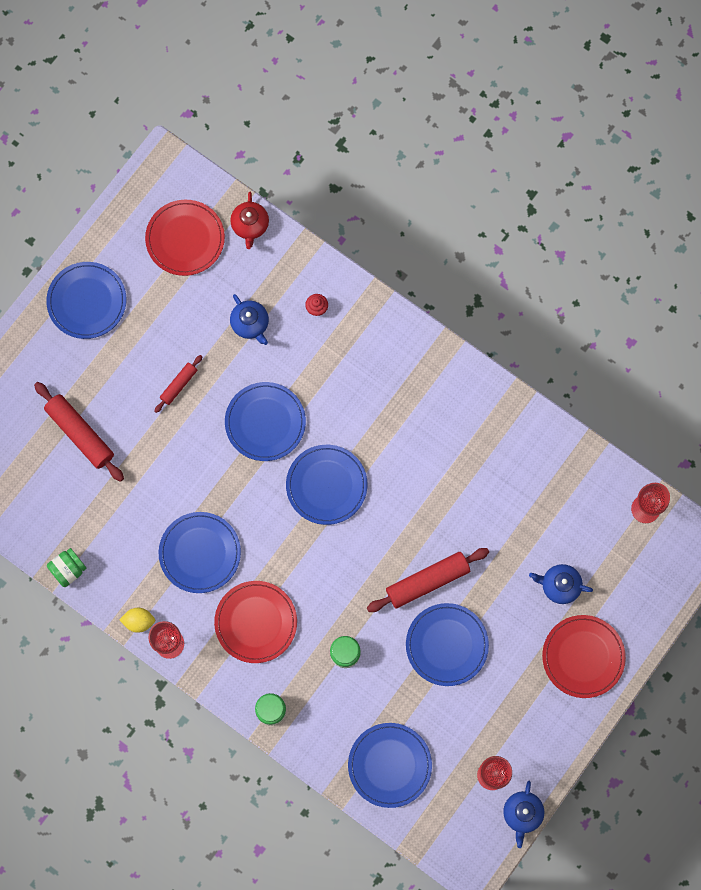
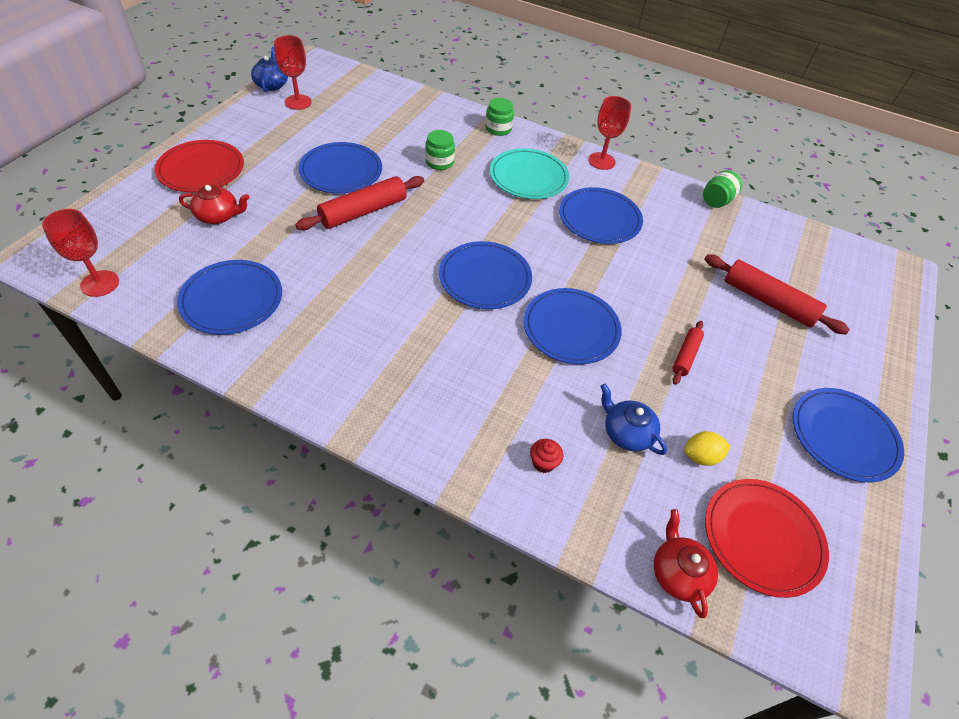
camera: 165 degrees right, 25 degrees down
yellow lemon [119,608,155,633] -> yellow lemon moved to [684,431,731,466]
red plate [214,581,297,663] -> turquoise plate [490,148,569,199]
blue plate [348,723,432,808] -> blue plate moved to [177,260,282,334]
blue teapot [529,564,593,604] -> red teapot [179,185,250,224]

